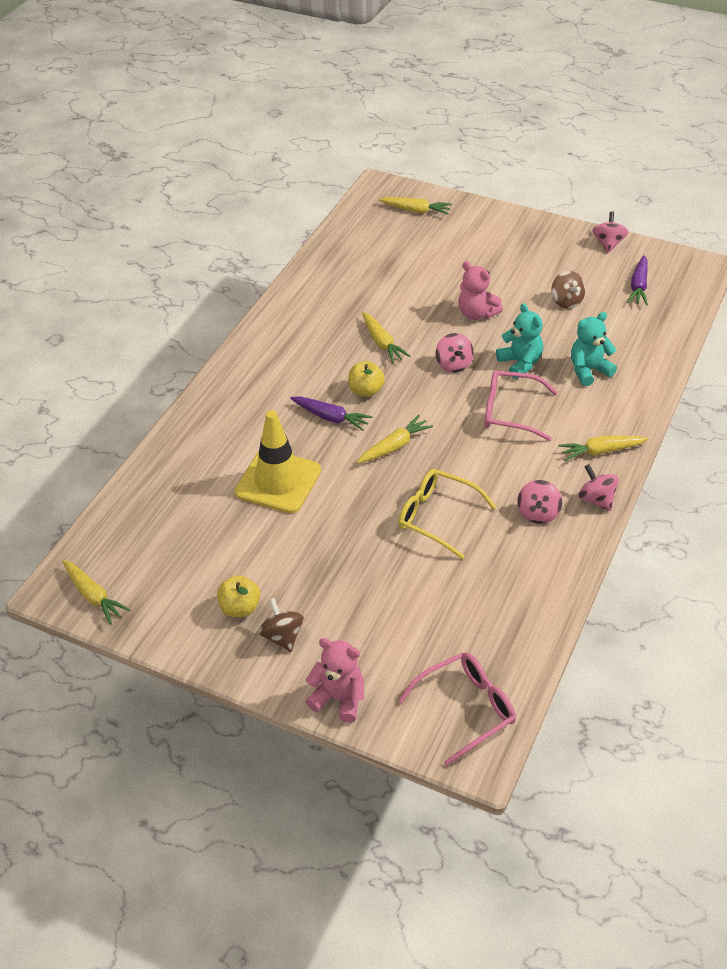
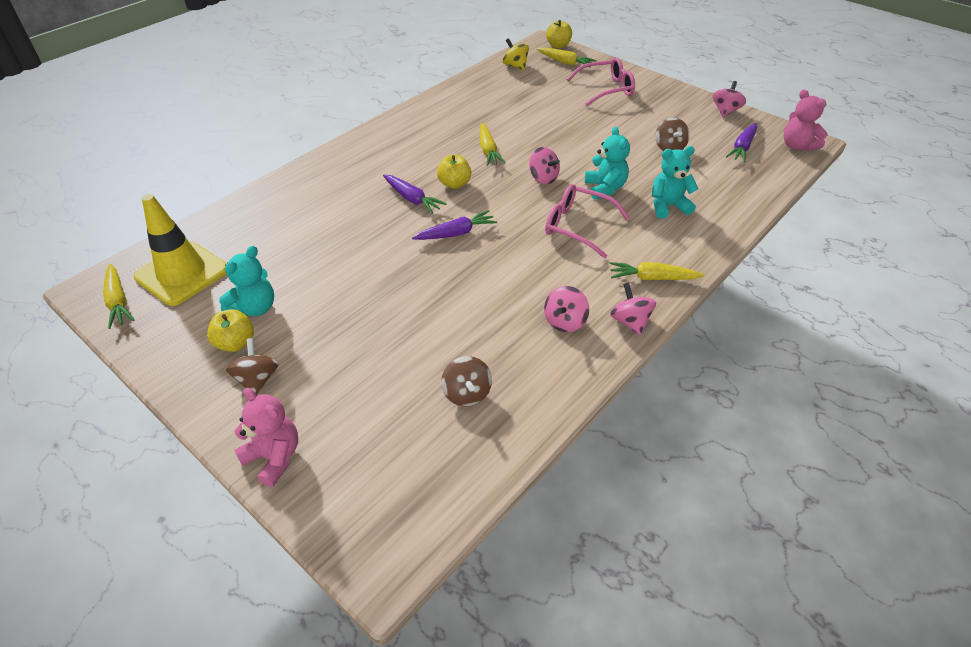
camera: 15 degrees right, 0 degrees up
yellow traffic cone [235,410,321,513] -> yellow traffic cone moved to [134,194,226,306]
yellow carrot [357,415,433,463] -> purple carrot [412,210,497,240]
yellow glasses [398,469,496,559] -> none
pink glasses [398,652,516,766] -> pink glasses moved to [567,57,635,106]
pink spinning top [435,333,474,373] -> pink spinning top turned 45 degrees counterclockwise [529,147,560,184]
pink teddy bear [458,261,503,320] -> pink teddy bear moved to [783,89,828,151]
none -> turquoise teddy bear [219,246,274,316]
none -> brown spinning top [441,356,492,406]
none -> yellow spinning top [503,38,529,70]
none -> yellow apple [546,20,572,48]

